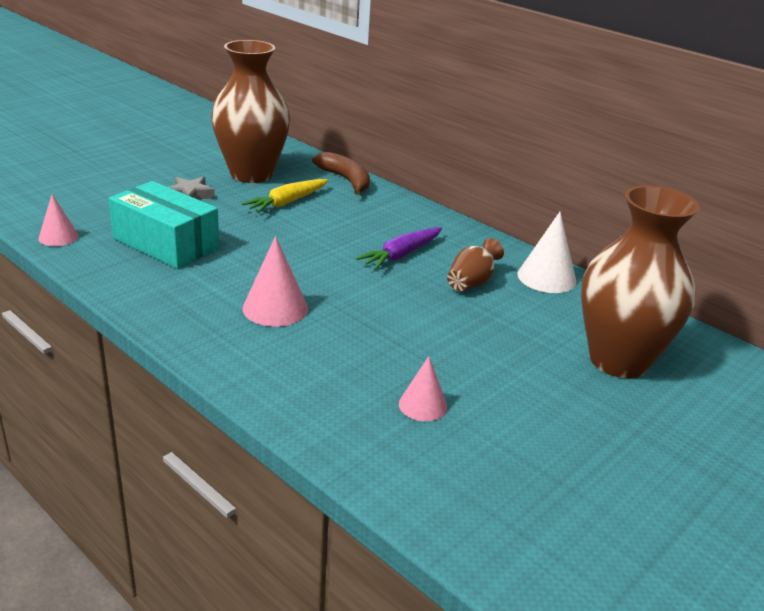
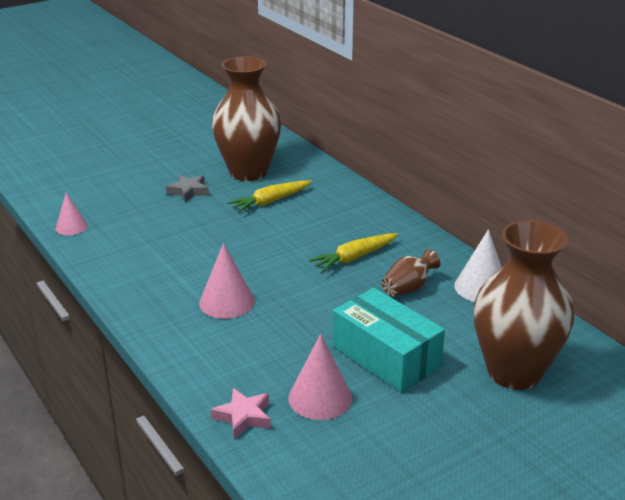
camera: 15 degrees right, 0 degrees up
turquoise box [108,181,219,269] -> turquoise box moved to [333,288,445,392]
brown banana [312,152,370,195] -> none
purple carrot [356,227,442,269] -> yellow carrot [309,233,398,272]
pink cone [399,356,447,421] -> pink cone [288,334,352,420], size x1.54
none -> pink star [211,388,271,439]

